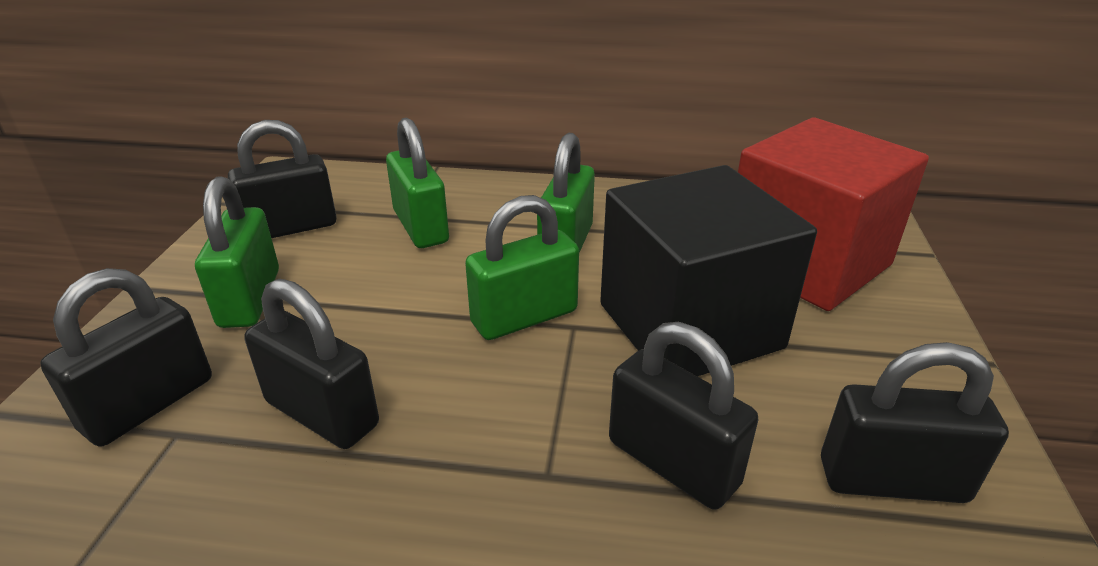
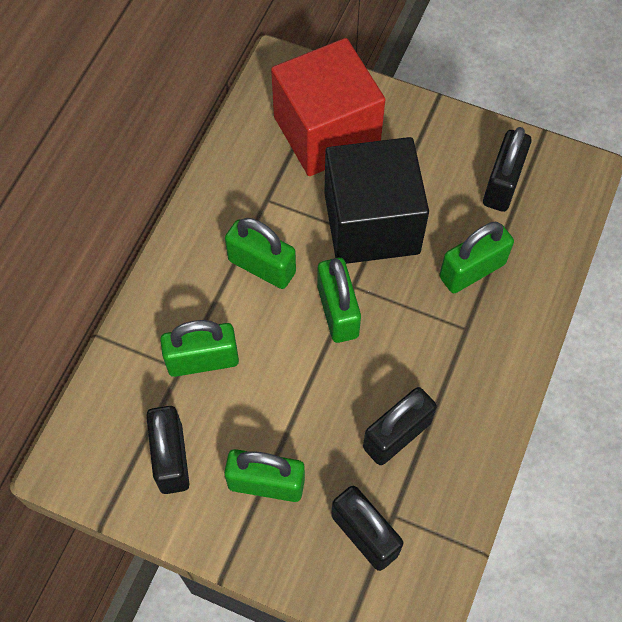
camera: 75 degrees left, 30 degrees up
black padlock [609,322,758,510] -> green padlock [439,222,514,293]

